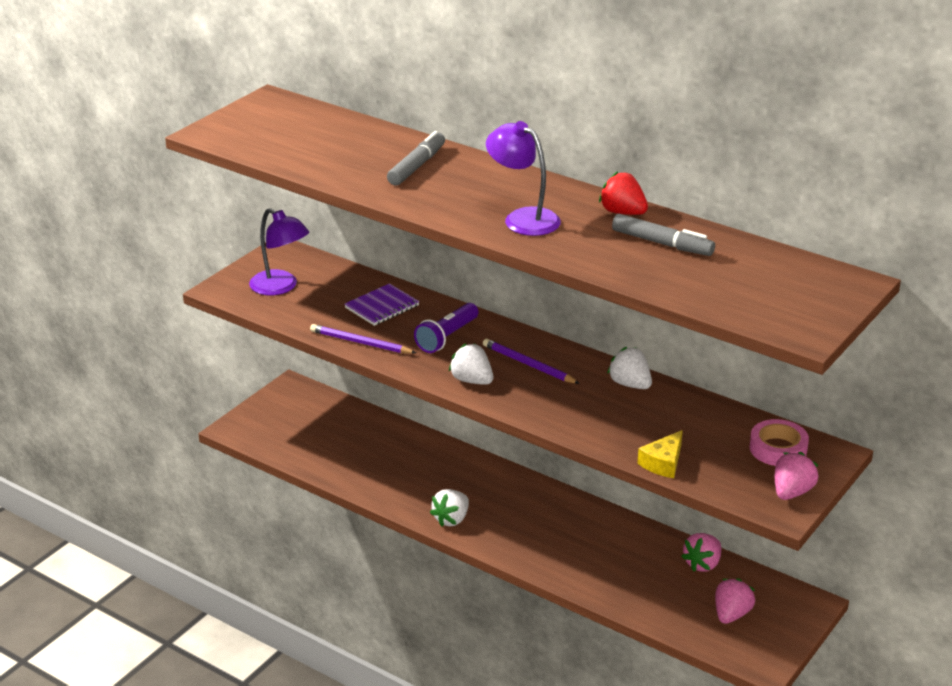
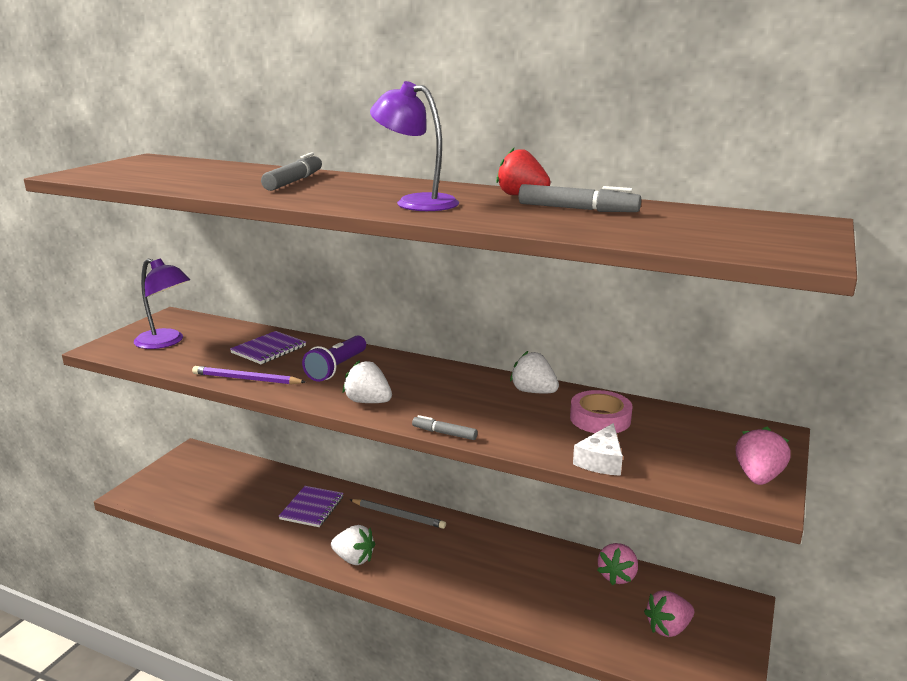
camera: 10 degrees left, 10 degrees down
white strawberry [430,489,469,527] -> white strawberry turned 90 degrees counterclockwise [331,525,375,565]
purple pencil [483,339,580,384] -> none
yellow cheese [637,430,683,478] -> white cheese [573,423,623,476]
pink strawberry [715,578,755,624] -> pink strawberry turned 135 degrees counterclockwise [644,590,694,637]
pink tape [750,419,809,466] -> pink tape moved to [570,390,632,433]
none -> purple notebook [279,486,343,527]
none -> grey pencil [349,499,446,529]
none -> grey marker [412,415,477,440]

